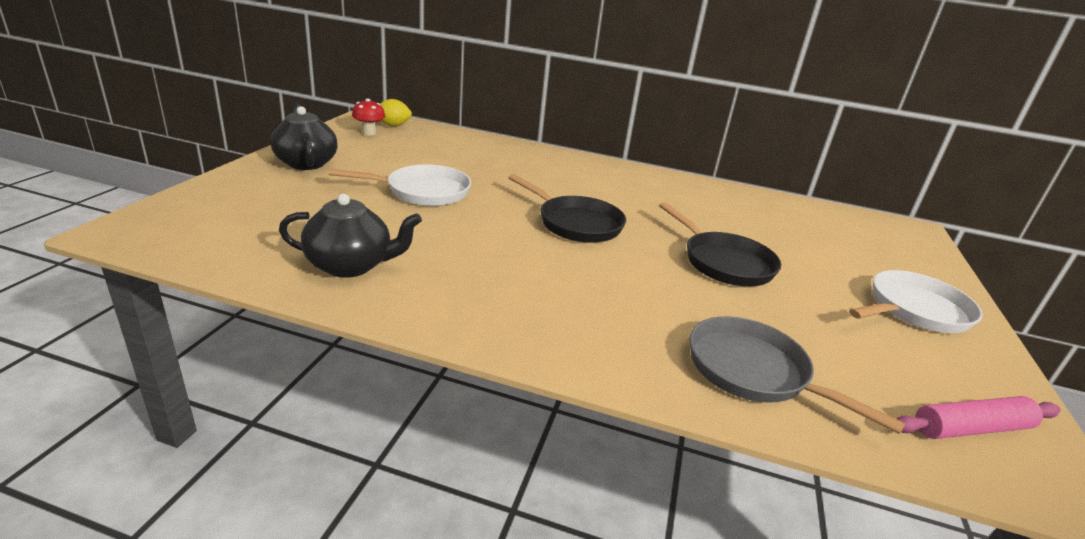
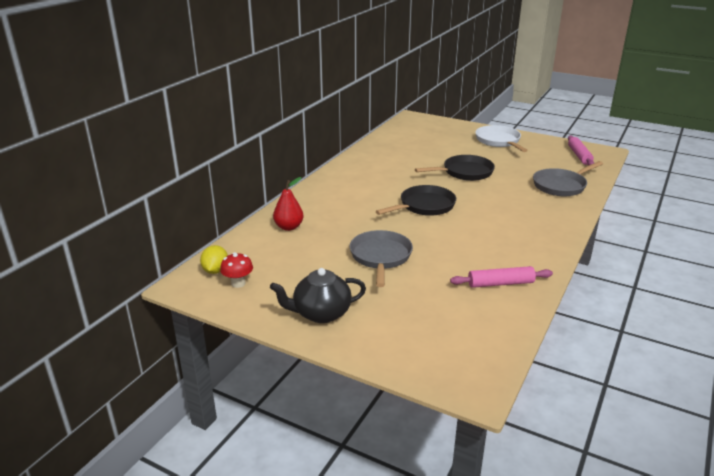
camera: 75 degrees left, 0 degrees up
black teapot [279,194,422,278] -> pink rolling pin [450,266,553,288]
white pan [328,165,471,206] -> grey pan [349,230,413,287]
none -> red pear [273,177,304,231]

